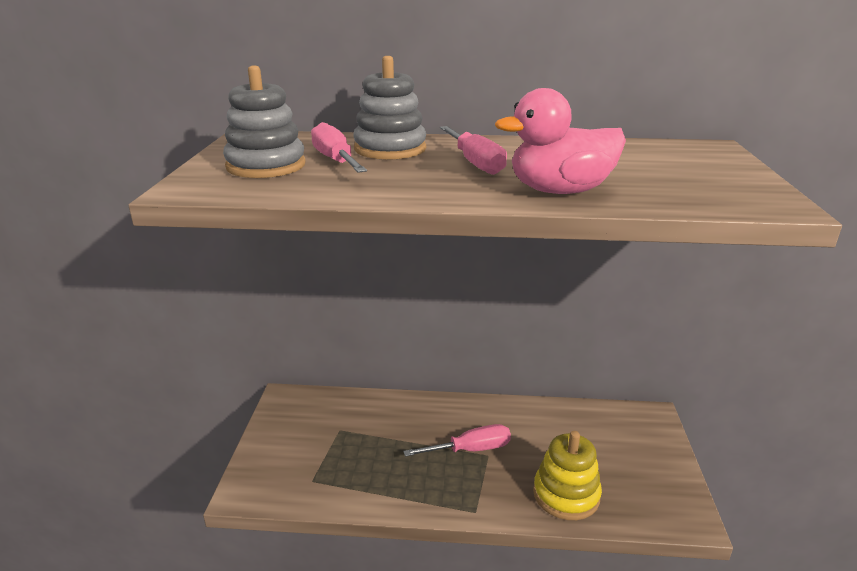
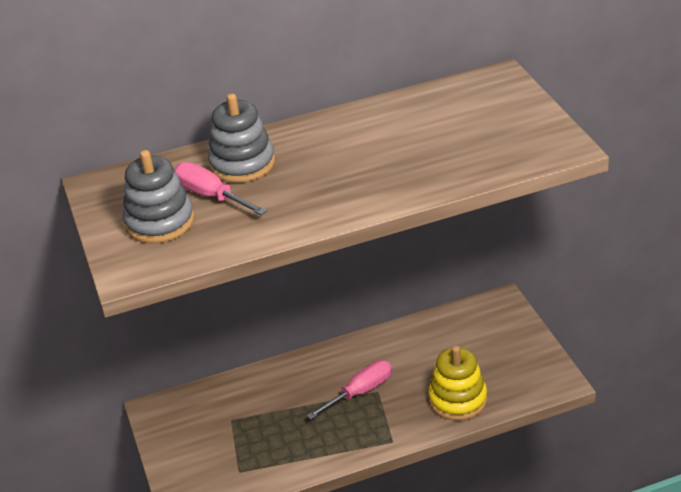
camera: 20 degrees left, 10 degrees up
pink screwdriver [440,126,507,175] -> none
pink duck [495,88,626,194] -> none

